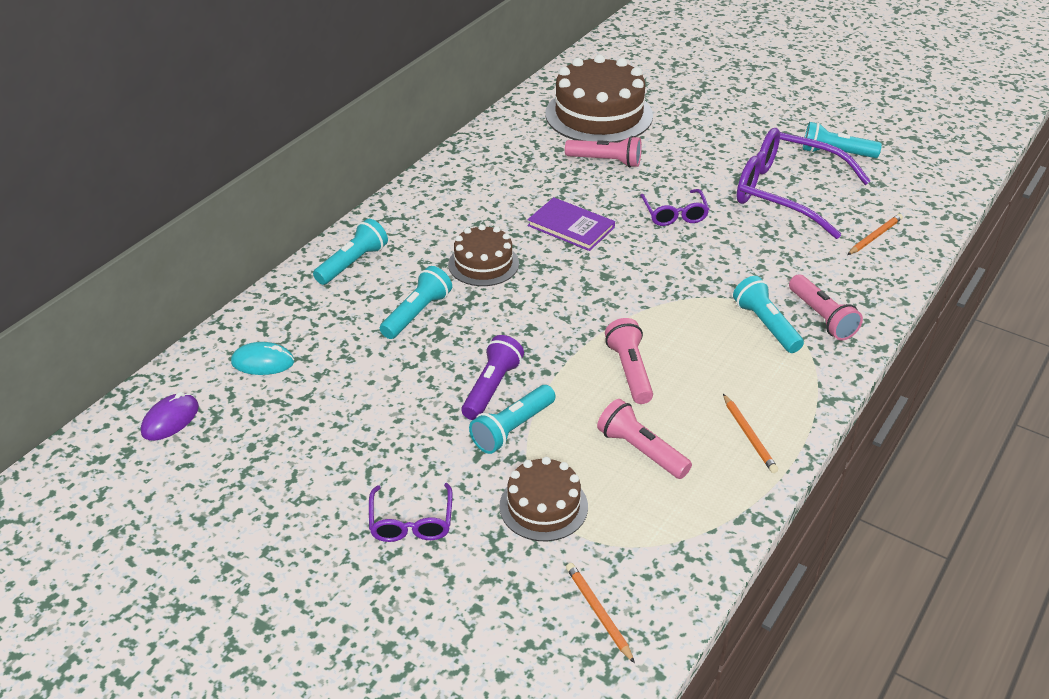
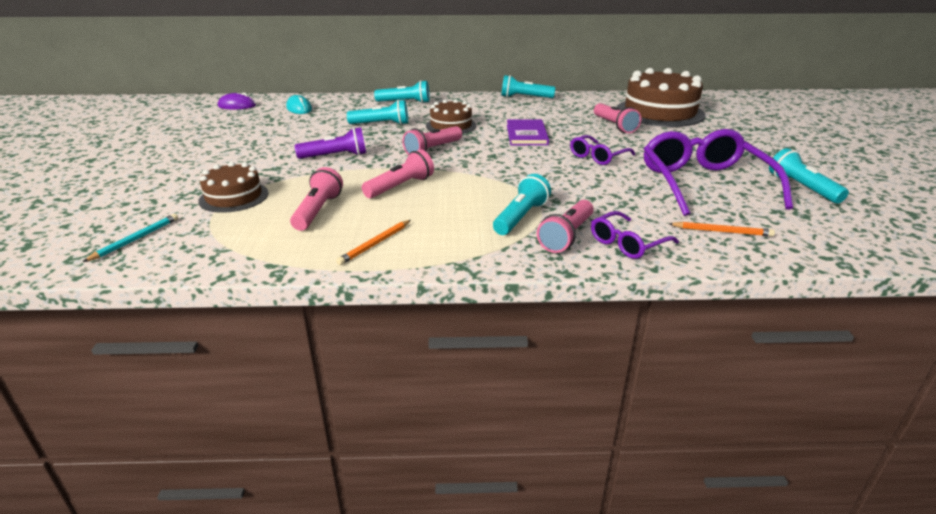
camera: 55 degrees right, 10 degrees down
purple glasses [369,483,452,542] -> purple glasses moved to [591,211,679,259]
turquoise flashlight [469,385,556,454] -> turquoise flashlight moved to [501,75,555,98]
orange pencil [566,563,635,663] -> turquoise pencil [83,214,178,262]
none -> pink flashlight [403,126,462,155]

